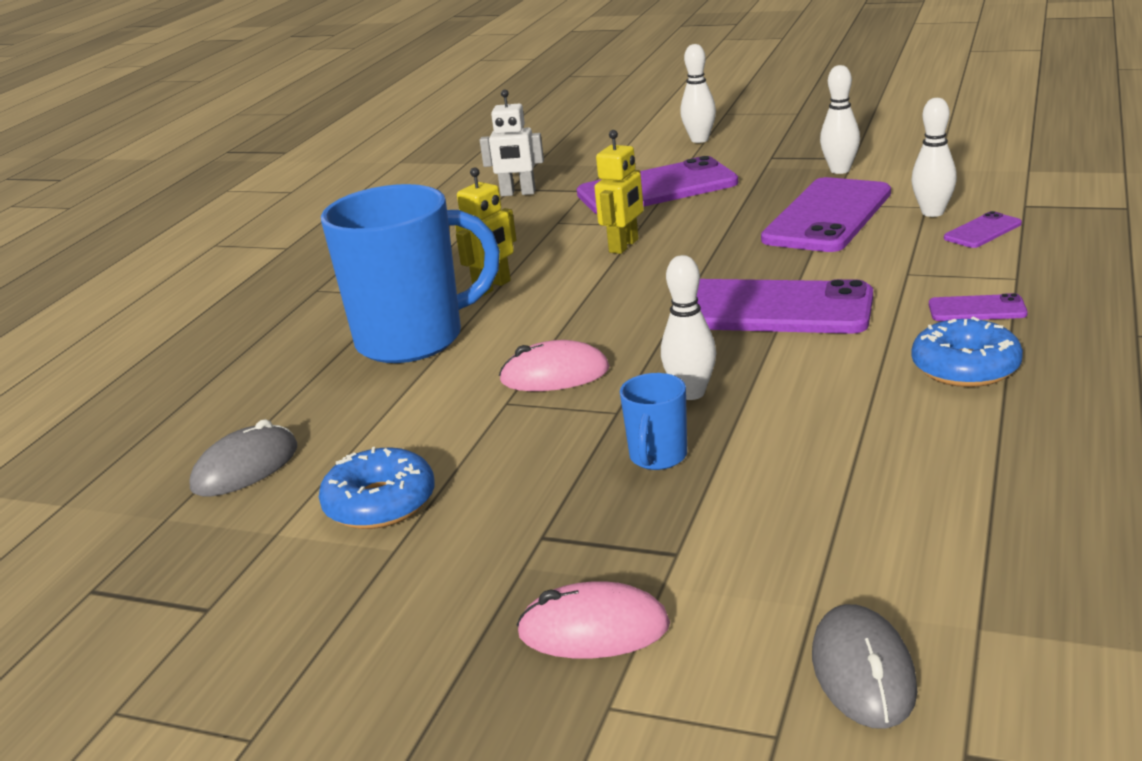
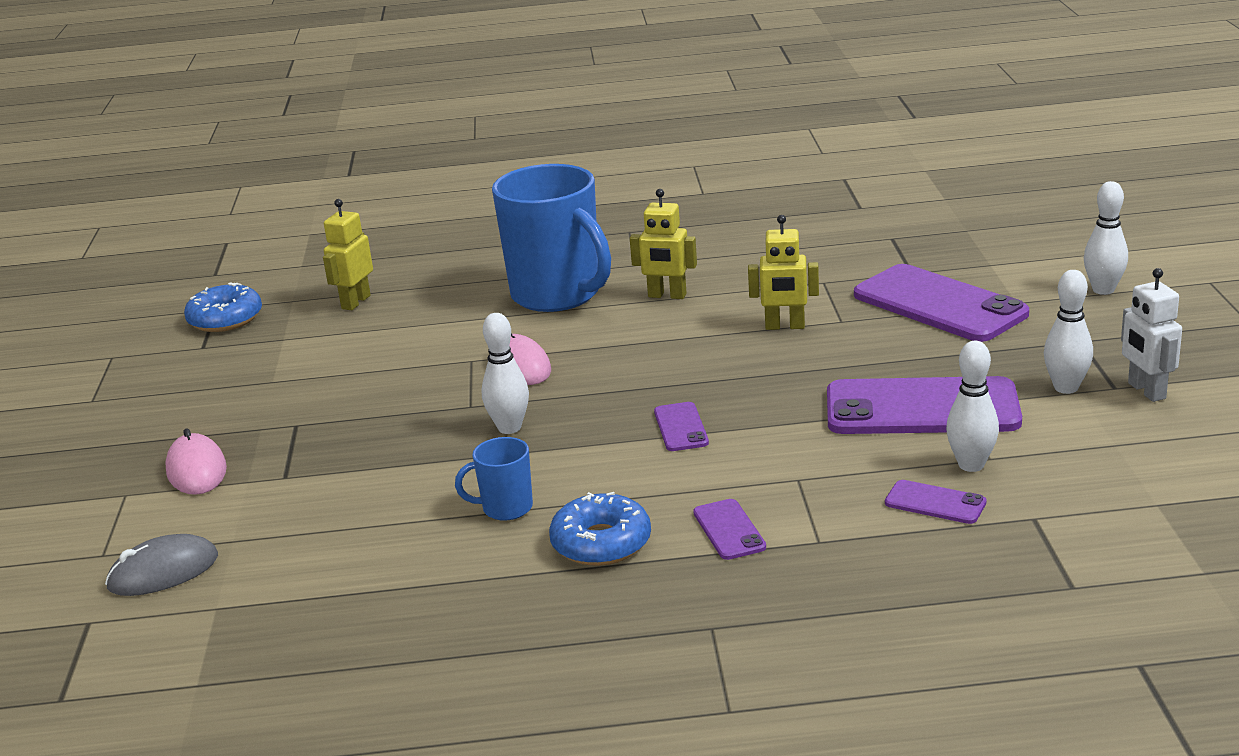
camera: 65 degrees right, 0 degrees up
grey mouse [189,419,297,497] -> yellow robot [323,199,373,310]
blue donut [319,447,435,529] -> blue donut moved to [184,282,262,332]
white robot [480,89,544,196] -> white robot moved to [1121,268,1182,402]
blue mug [620,373,687,470] -> blue mug moved to [455,437,533,521]
purple phone [697,279,873,334] -> purple phone [654,402,709,451], size x0.45

